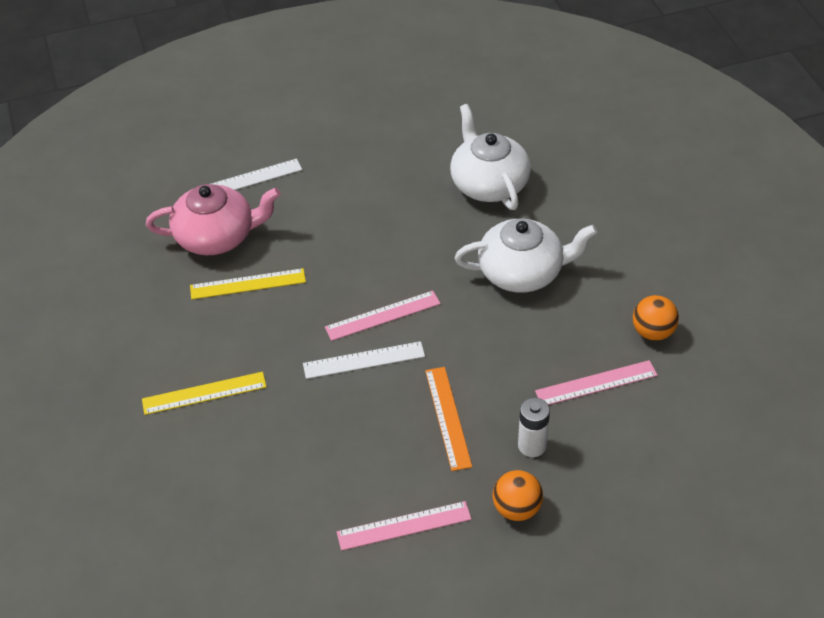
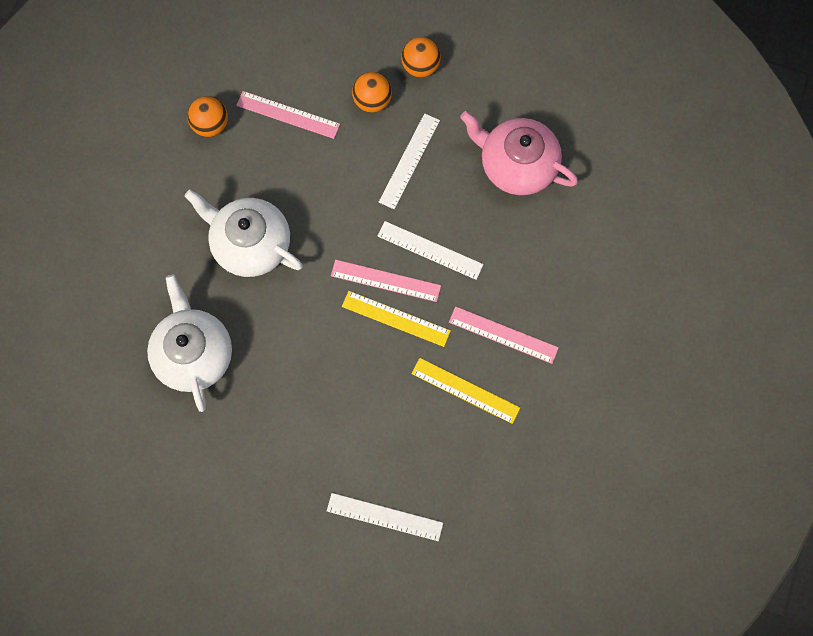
camera: 145 degrees left, 25 degrees up
yellow ruler [142,372,267,415] -> yellow ruler moved to [342,291,451,347]
pink teapot [146,184,281,255] -> pink teapot moved to [460,111,578,195]
pink ruler [337,501,471,551] -> pink ruler moved to [449,306,559,364]
orange ruler [425,367,472,471] -> white ruler [379,113,440,209]
white teapot [450,104,531,210] -> white teapot turned 150 degrees clockwise [147,275,232,412]
white battery [518,398,550,457] -> orange ball [352,72,392,113]

